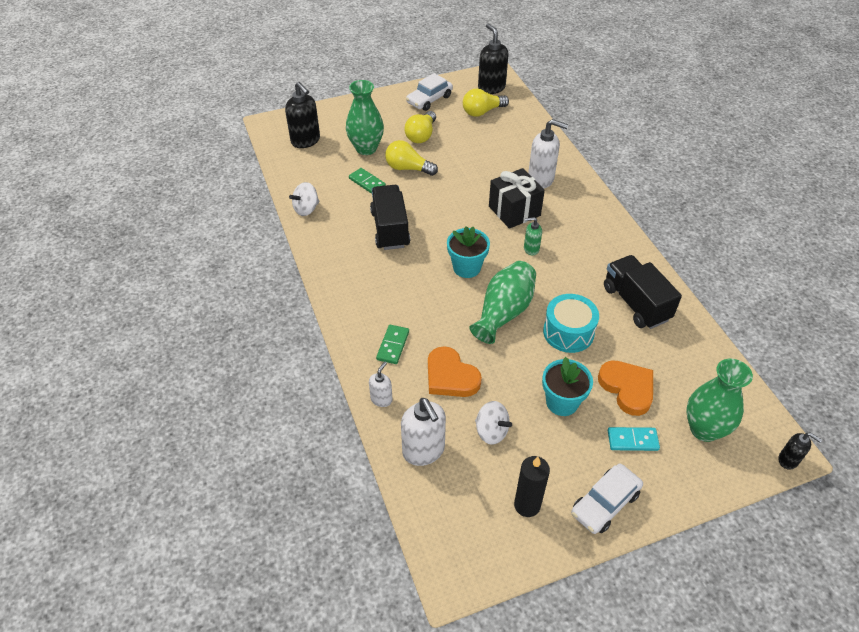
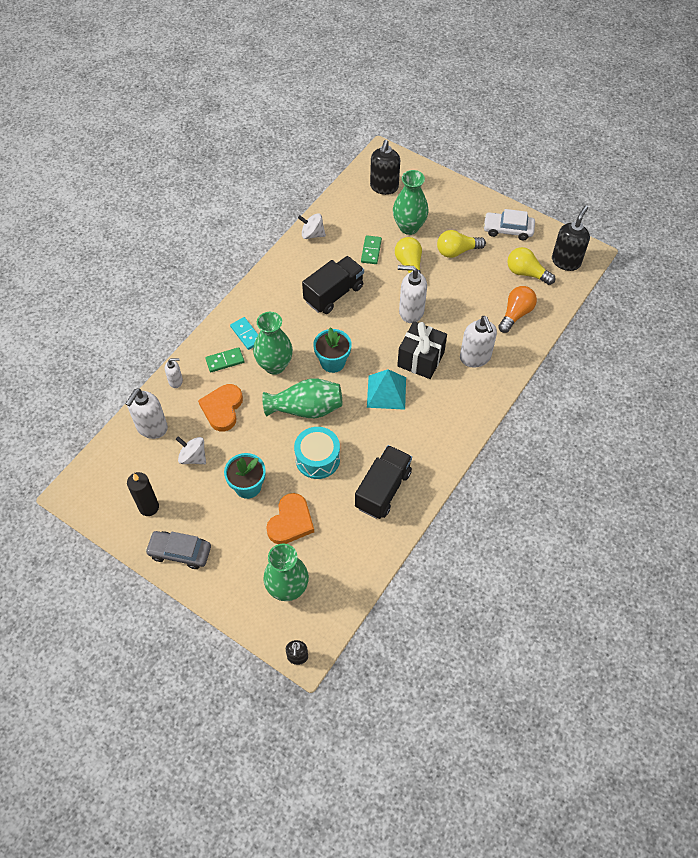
camera: 55 degrees right, 10 degrees up
white spinning top [475,401,512,445] -> white spinning top turned 120 degrees clockwise [176,436,206,464]
green soap dispenser [524,217,542,255] -> turquoise pyramid [367,369,406,410]
white car [571,464,643,534] -> grey car [145,531,211,569]
turquoise domino [608,427,660,451] -> turquoise domino moved to [230,317,258,350]
none -> green vase [253,312,293,375]
none -> white soap dispenser [398,265,427,323]
none -> orange light bulb [498,286,537,333]

